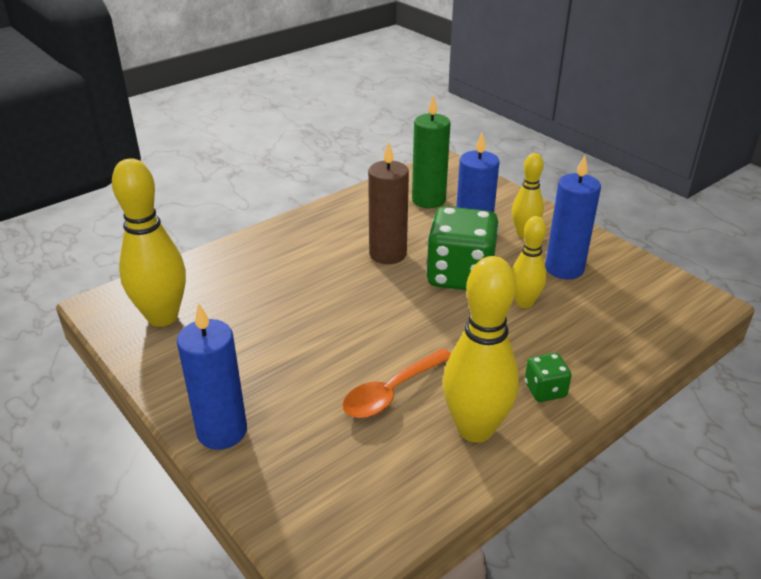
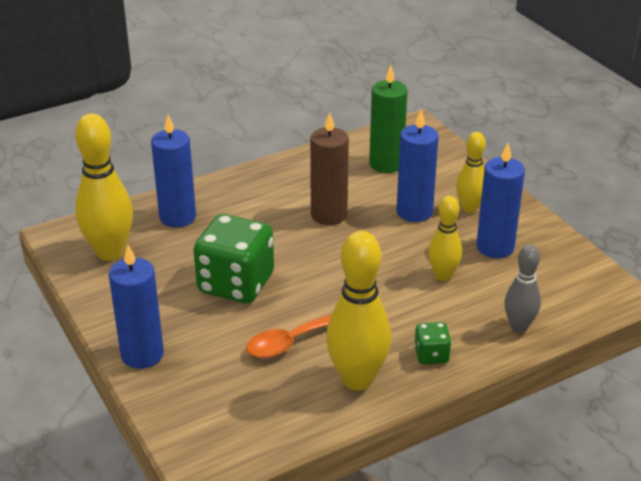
camera: 10 degrees right, 0 degrees up
green dice [426,206,499,290] -> green dice moved to [193,214,274,303]
none -> blue candle [151,115,196,227]
none -> grey bowling pin [504,244,541,332]

